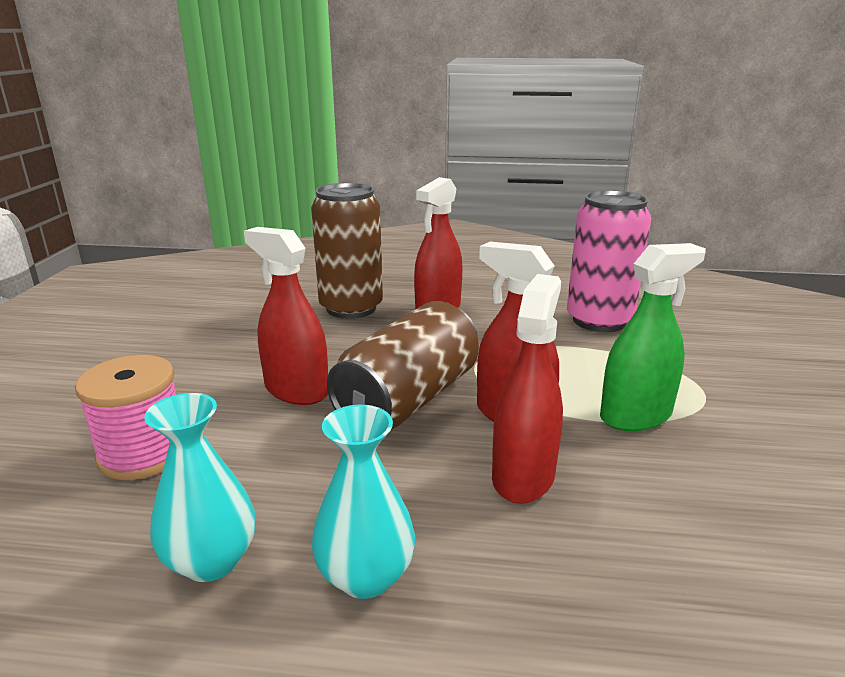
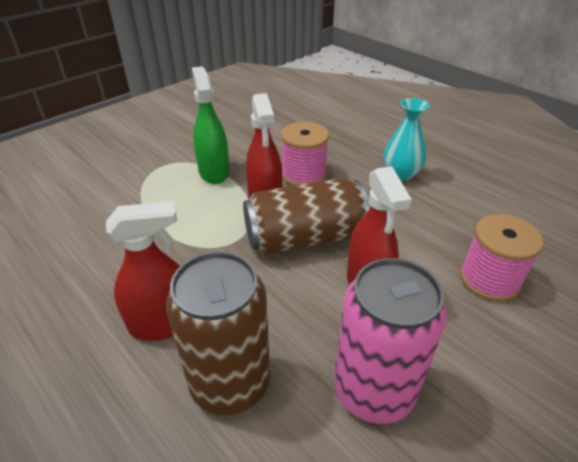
camera: 140 degrees left, 15 degrees up
turquoise vase [144,393,255,582] -> none
red spray bottle [492,274,563,504] -> pink spool [281,122,329,186]
pink can [567,190,651,332] -> pink can moved to [334,258,447,424]
green spray bottle [600,243,706,431] -> green spray bottle turned 60 degrees clockwise [192,66,230,184]

